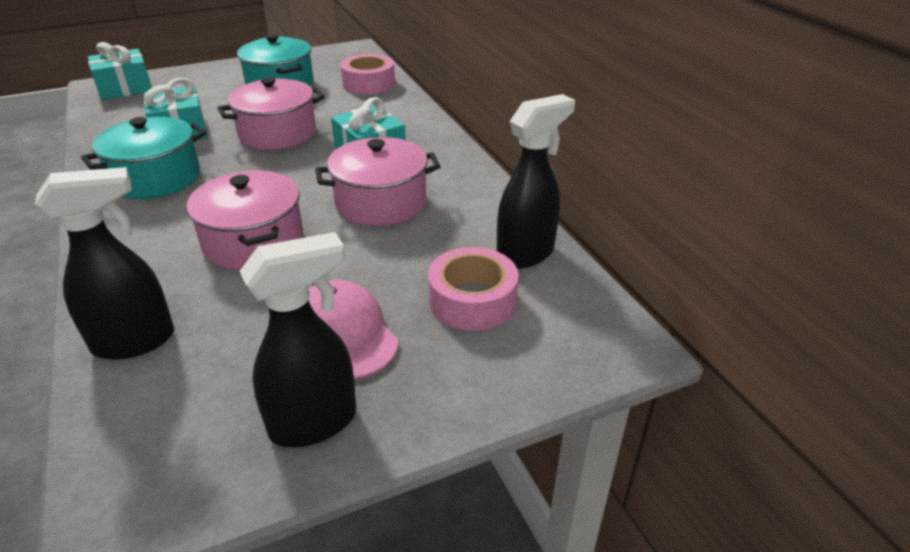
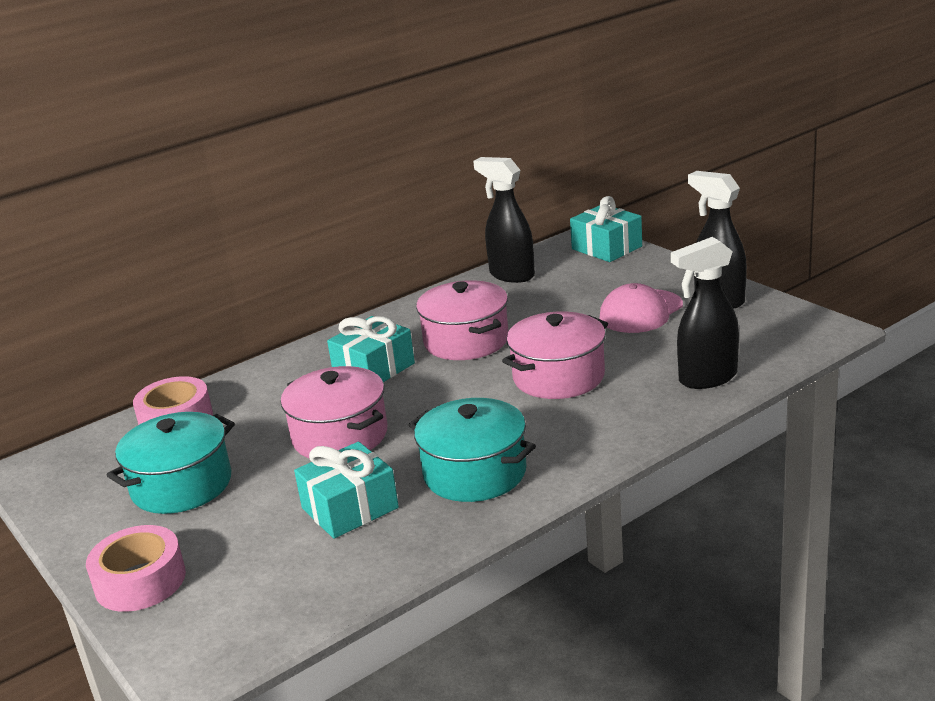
camera: 100 degrees left, 10 degrees down
black spray bottle [35,167,174,360] -> black spray bottle turned 75 degrees counterclockwise [671,237,739,389]
turquoise gift [88,42,152,100] -> turquoise gift moved to [570,196,642,262]
pink tape [428,247,519,331] -> pink tape moved to [86,525,186,612]

